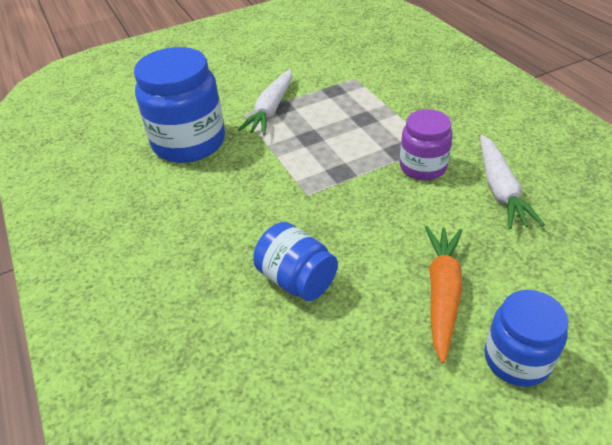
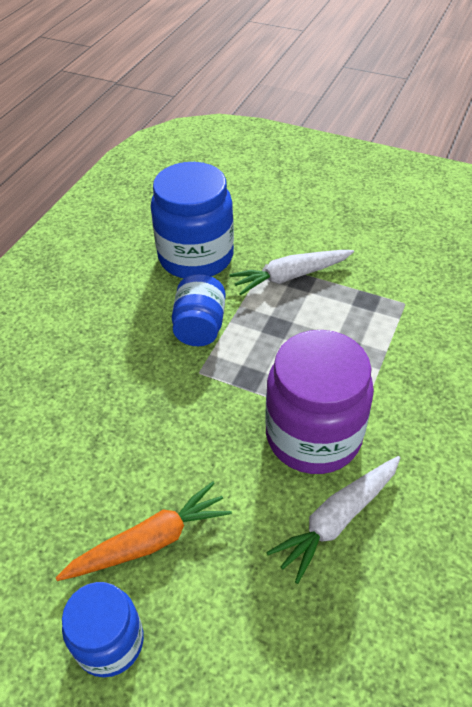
camera: 50 degrees right, 5 degrees up
blue jar [253,222,338,301] -> blue jar moved to [172,274,226,346]
purple jar [400,109,453,180] -> purple jar [265,330,374,474], size x1.71

